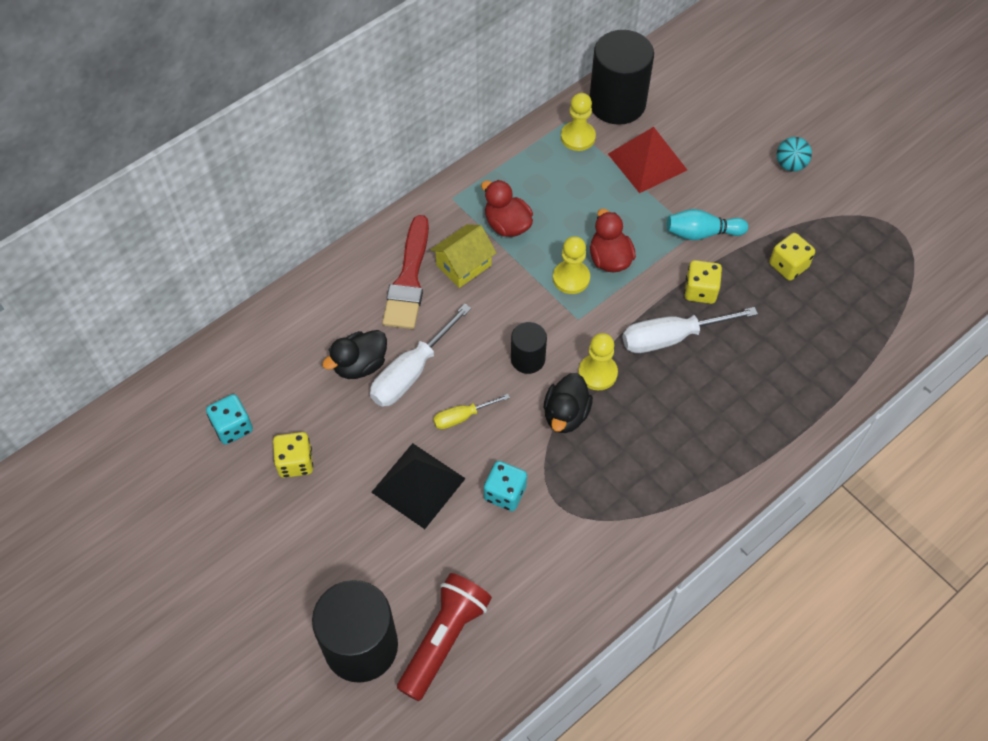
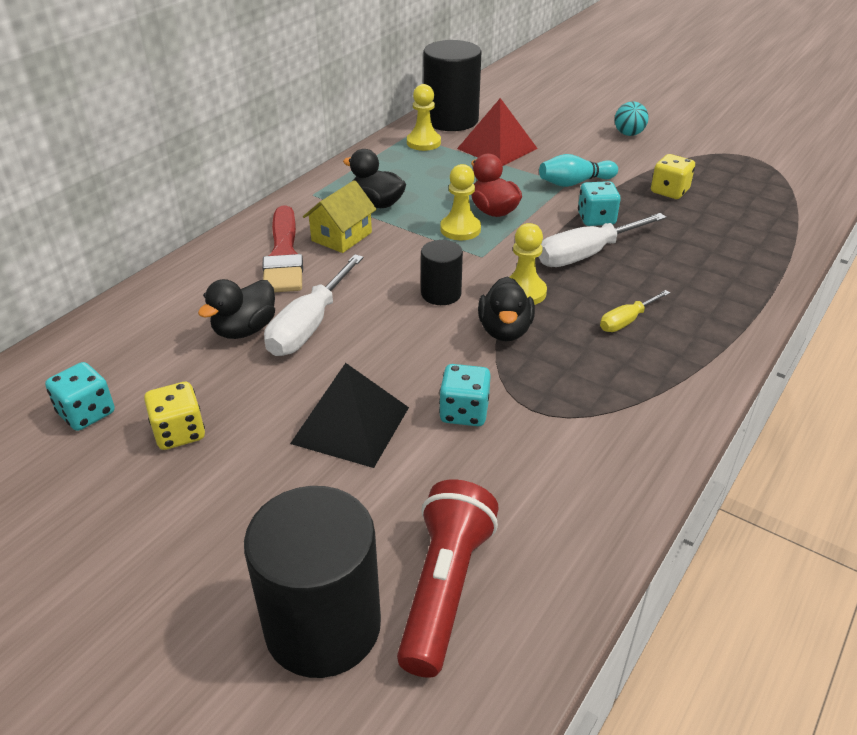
camera: 15 degrees left, 20 degrees down
yellow screwdriver [433,394,510,429] -> yellow screwdriver moved to [600,290,670,332]
red duck [481,180,533,237] -> black duck [343,149,406,208]
yellow dice [684,260,722,304] -> turquoise dice [578,181,621,226]

